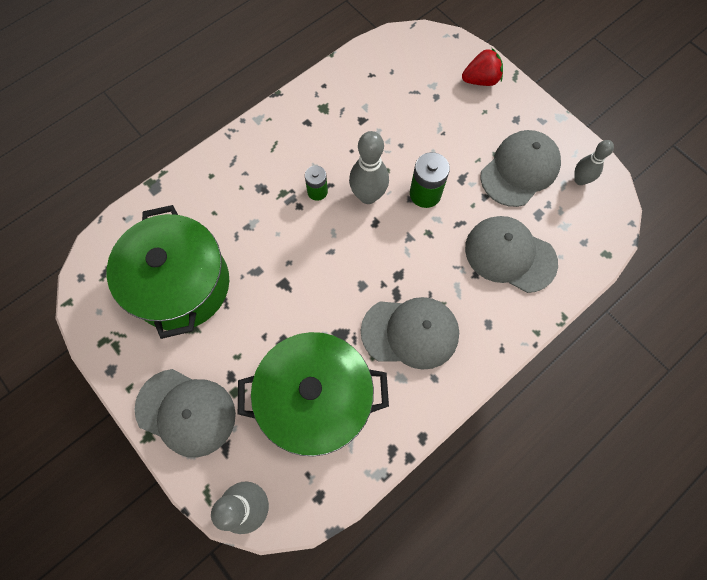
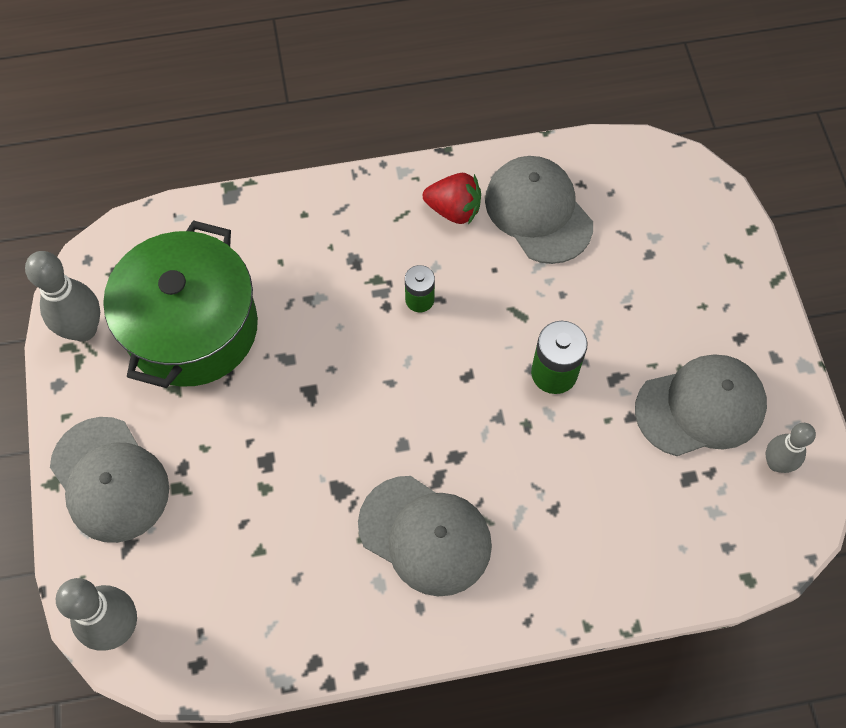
camera: 30 degrees right, 5 degrees down
green pot [238,332,389,456] -> none
grey bowling pin [349,131,389,204] -> grey bowling pin moved to [25,251,100,342]
red strawberry [462,48,503,86] -> red strawberry moved to [423,173,481,225]
grey cap [465,216,558,293] -> grey cap moved to [485,156,593,264]

